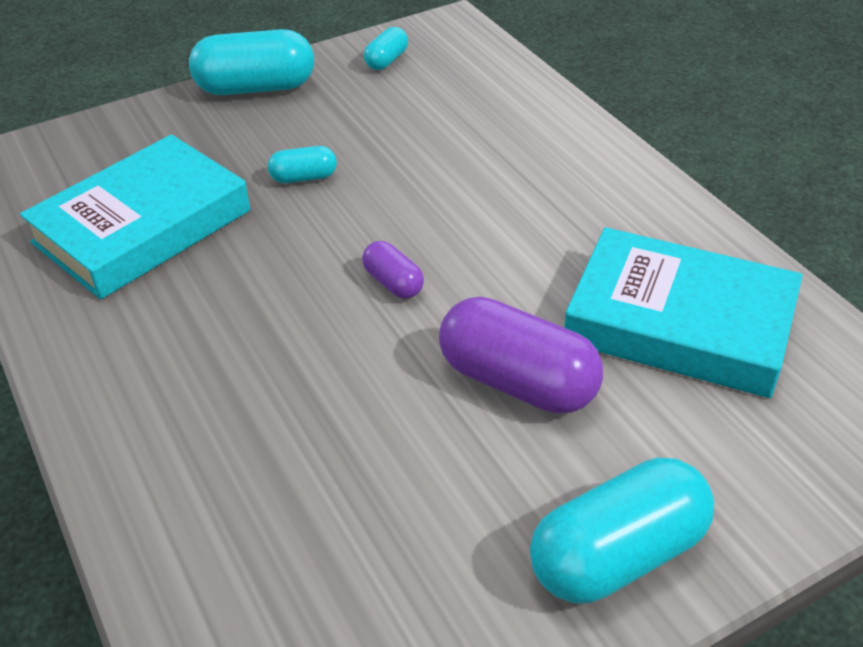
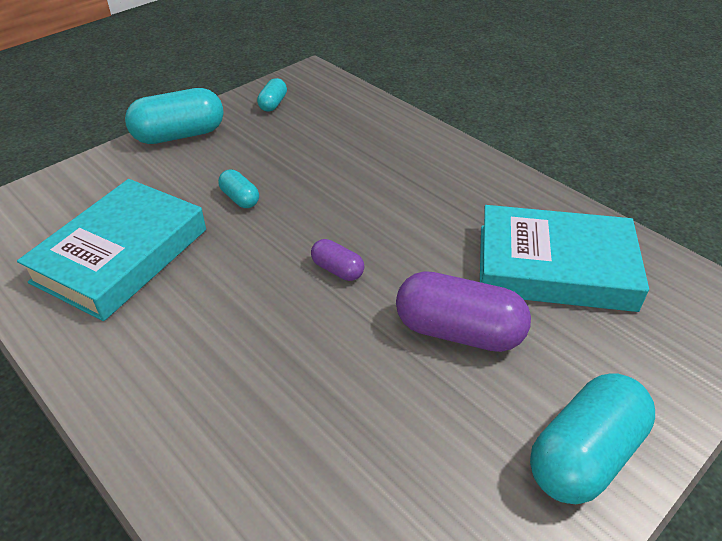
camera: 15 degrees left, 0 degrees up
turquoise capsule [268,146,337,183] -> turquoise capsule turned 75 degrees clockwise [218,170,259,208]

